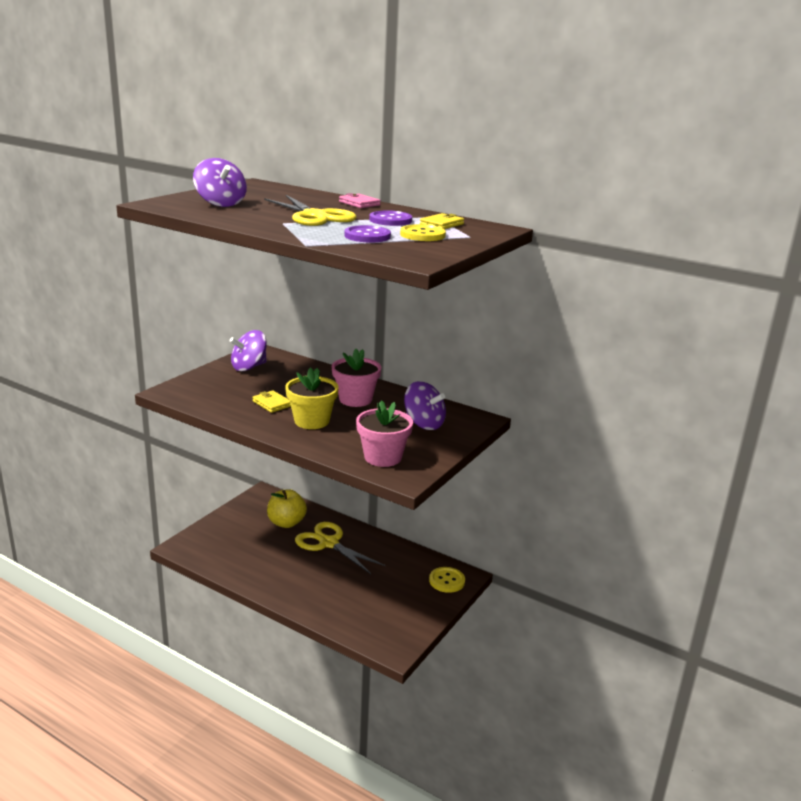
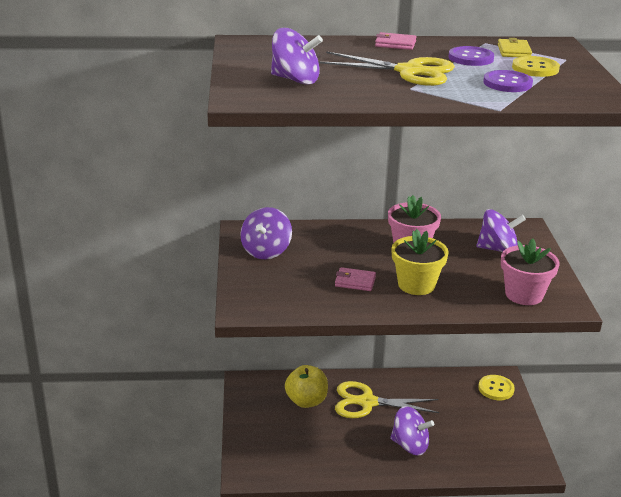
camera: 35 degrees left, 5 degrees up
yellow wallet [252,390,291,413] -> pink wallet [335,267,376,291]
none -> purple spinning top [390,406,434,456]

